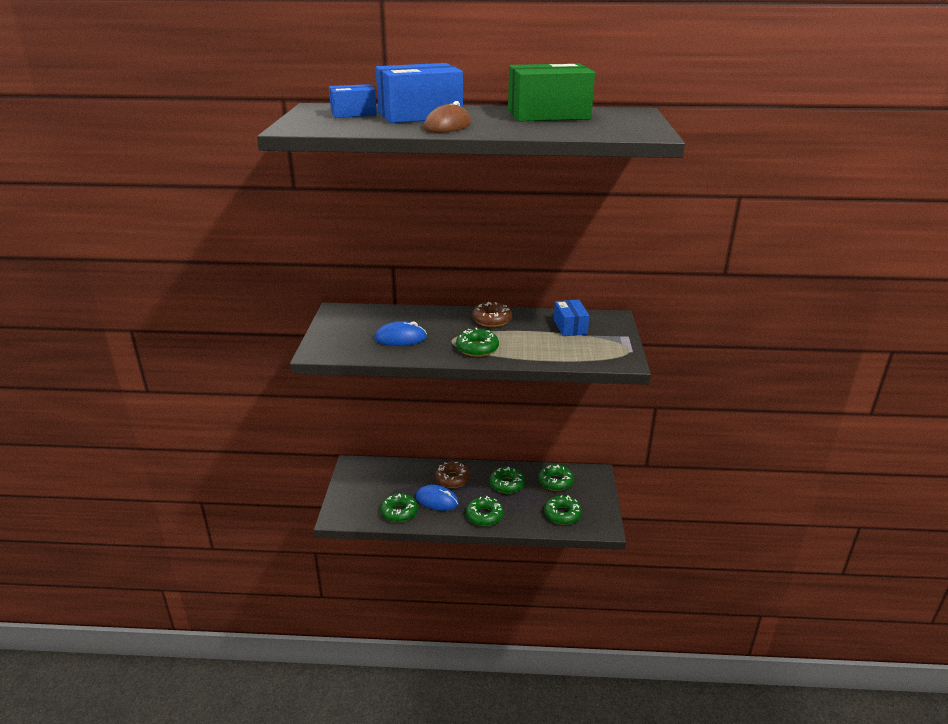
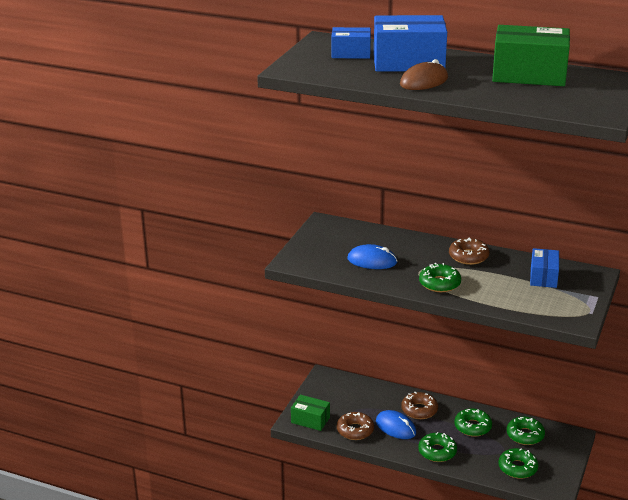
camera: 20 degrees right, 0 degrees up
green donut [380,493,418,522] -> brown donut [337,412,374,440]
none -> green box [291,395,330,431]

